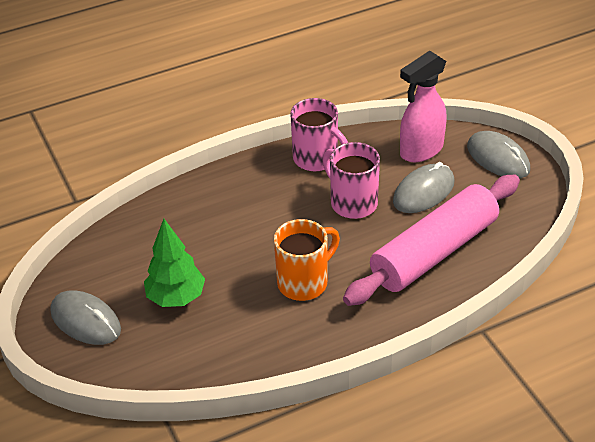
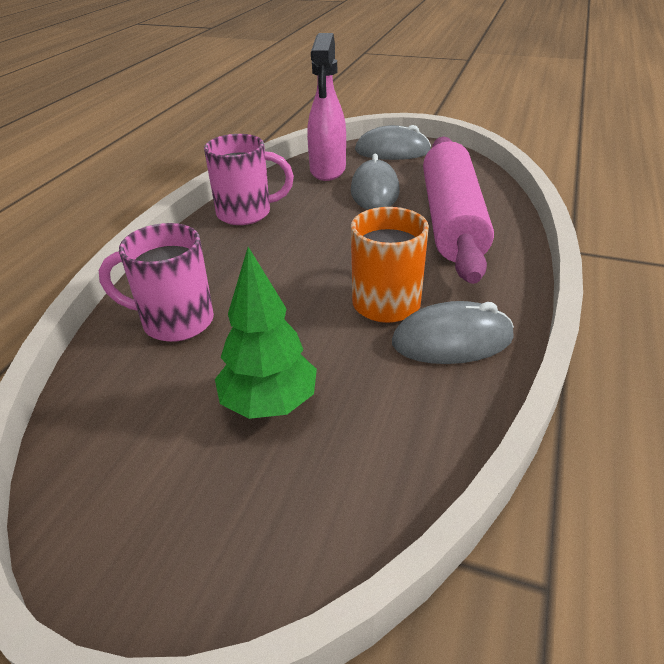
camera: 45 degrees left, 5 degrees down
grey mouse [51,290,121,345] -> grey mouse moved to [392,301,514,364]
pink mug [323,142,380,219] -> pink mug moved to [99,223,214,342]

